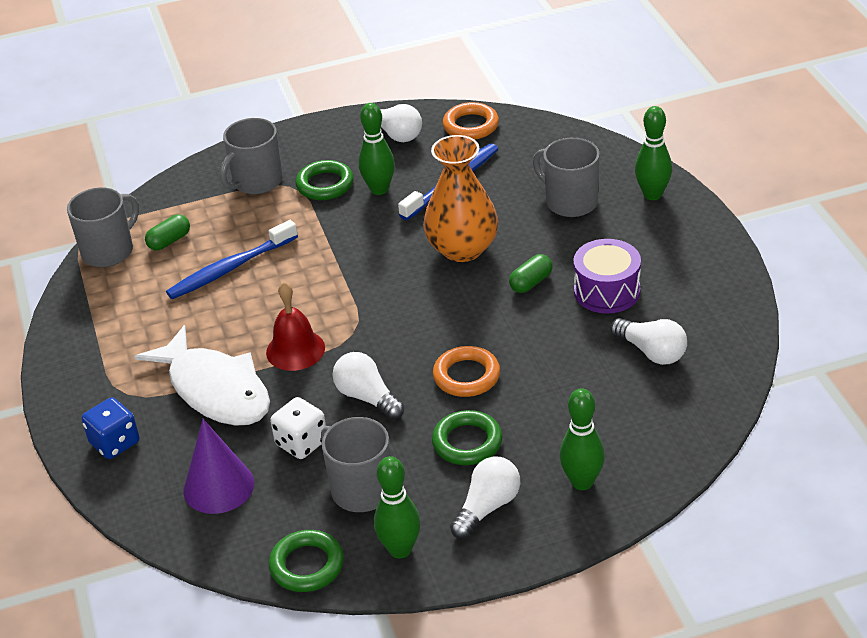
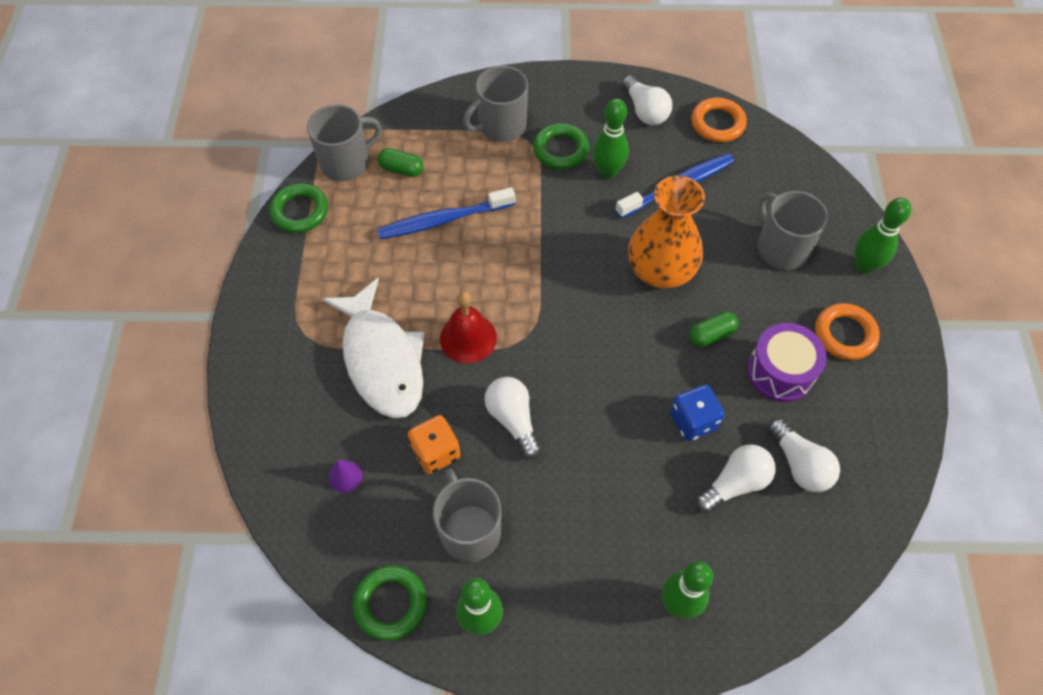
camera: 15 degrees right, 20 degrees up
blue dice [81,398,139,459] -> blue dice moved to [670,384,725,441]
green capsule [145,214,190,250] -> green capsule turned 45 degrees clockwise [378,148,423,177]
purple cone [184,419,254,514] -> purple cone [329,460,362,492], size x0.49
white dice [270,397,326,459] -> orange dice [408,415,460,474]
green ring [432,410,503,465] -> green ring moved to [269,183,328,233]
orange ring [433,346,500,397] -> orange ring moved to [815,303,880,360]
white light bulb [450,456,520,539] -> white light bulb moved to [695,444,775,513]

